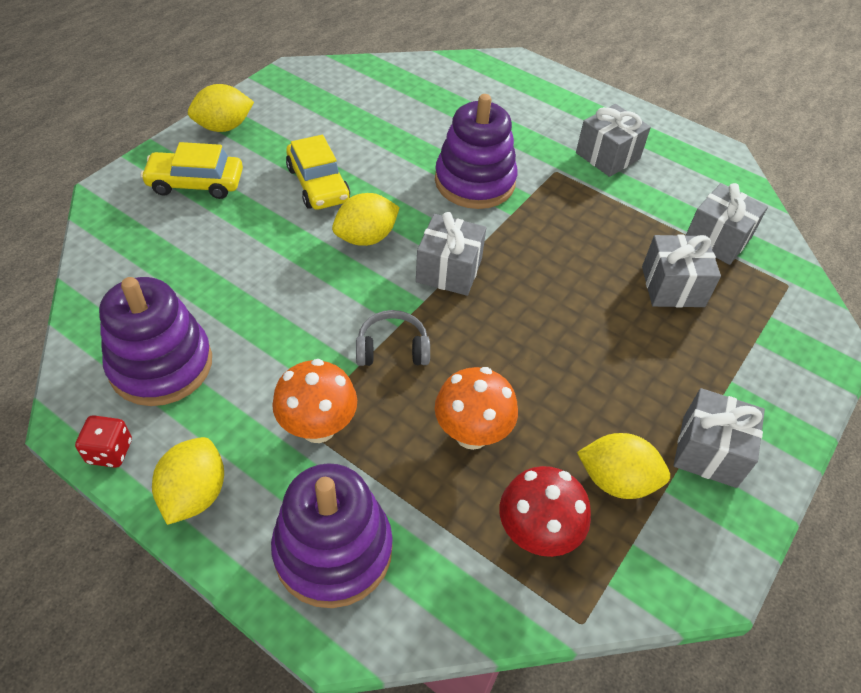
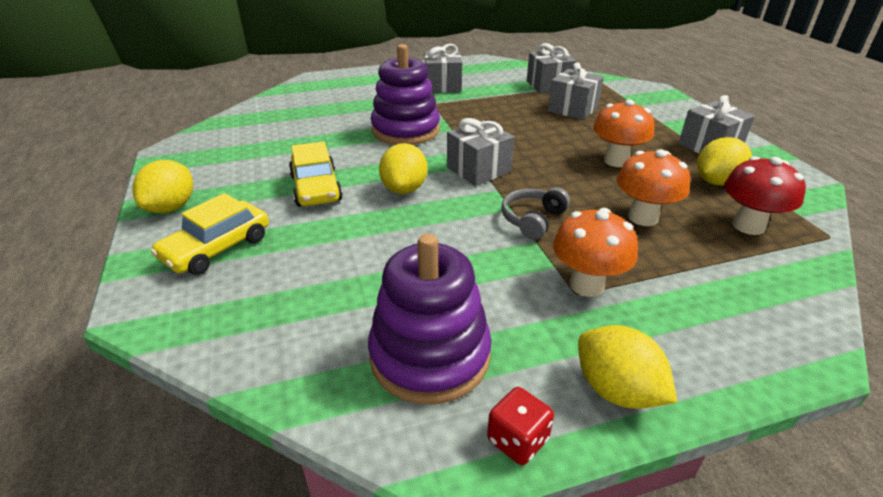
camera: 50 degrees left, 15 degrees down
purple stacking toy [271,463,393,608] -> none
yellow car [286,135,350,210] -> yellow car turned 60 degrees clockwise [289,141,343,207]
none -> orange mushroom [593,99,655,167]

